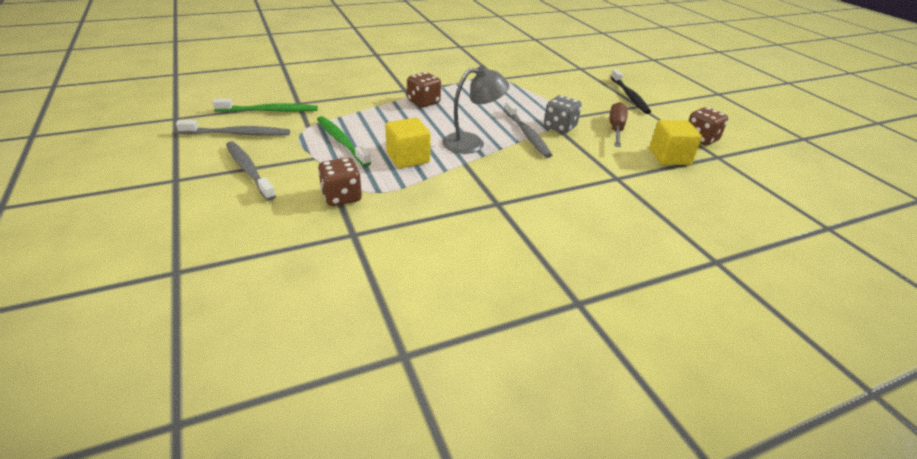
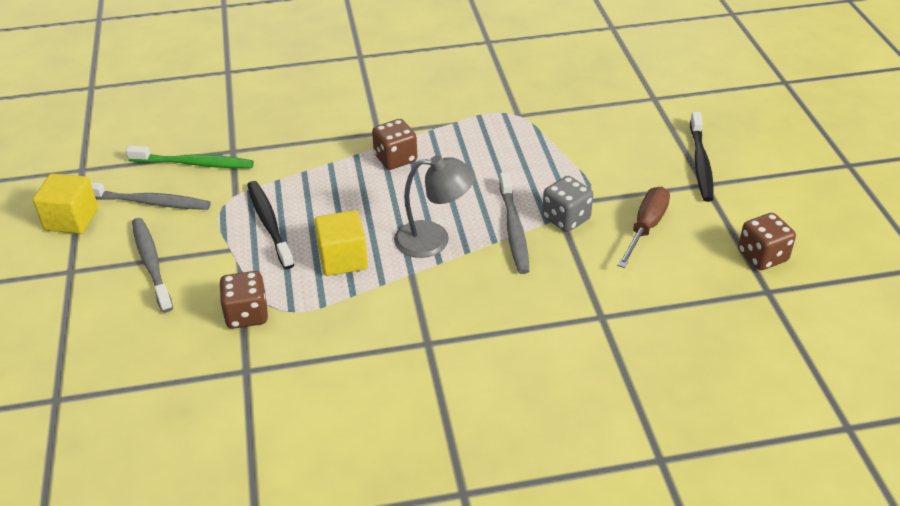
camera: 15 degrees right, 5 degrees up
green toothbrush [317,116,371,167] -> black toothbrush [247,181,294,269]
yellow cube [650,120,702,165] -> yellow cube moved to [33,173,98,234]

